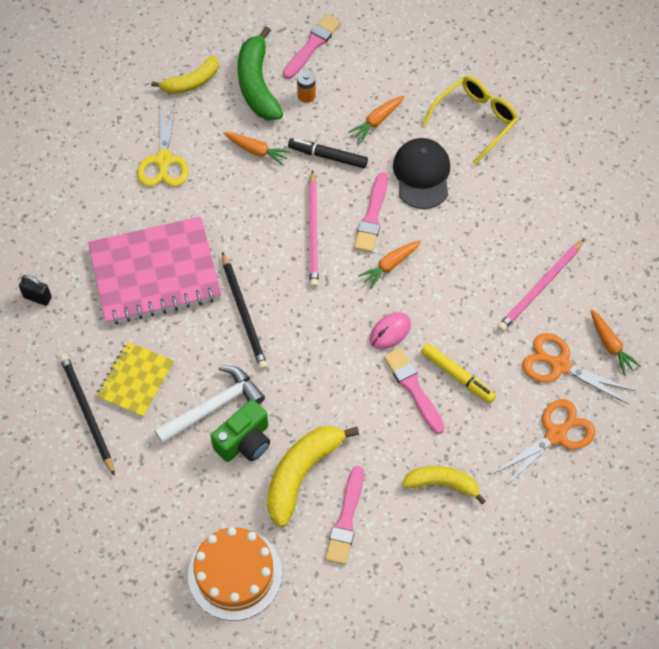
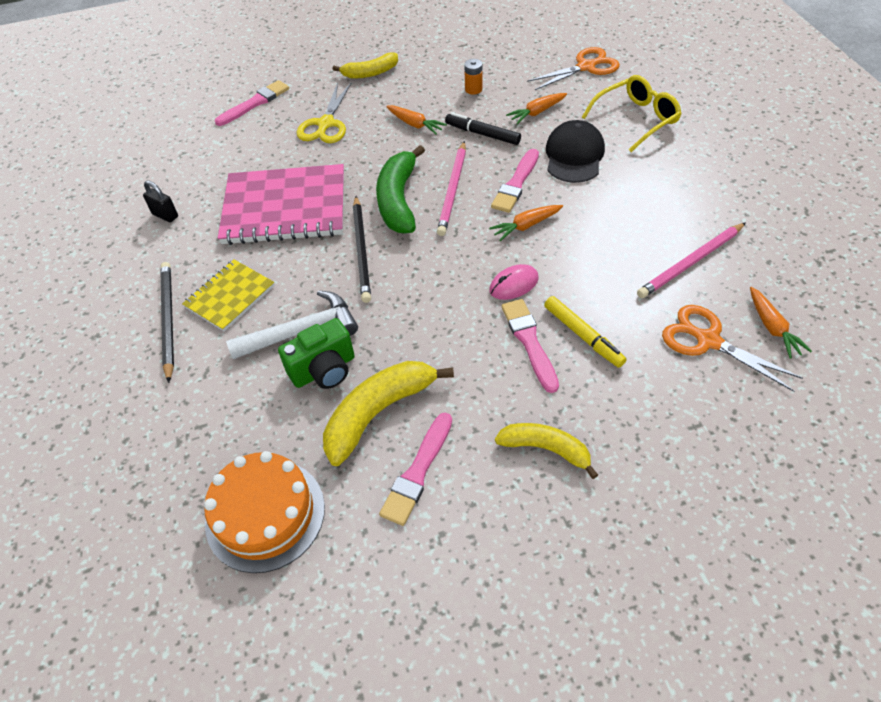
camera: 15 degrees right, 10 degrees down
green banana [238,26,283,120] -> green banana moved to [376,145,425,234]
pink brush [283,14,341,79] -> pink brush moved to [215,80,289,126]
orange scissors [493,399,595,488] -> orange scissors moved to [527,47,620,90]

